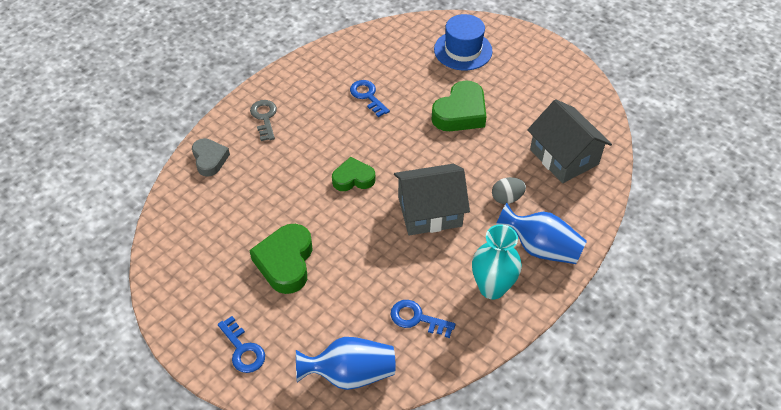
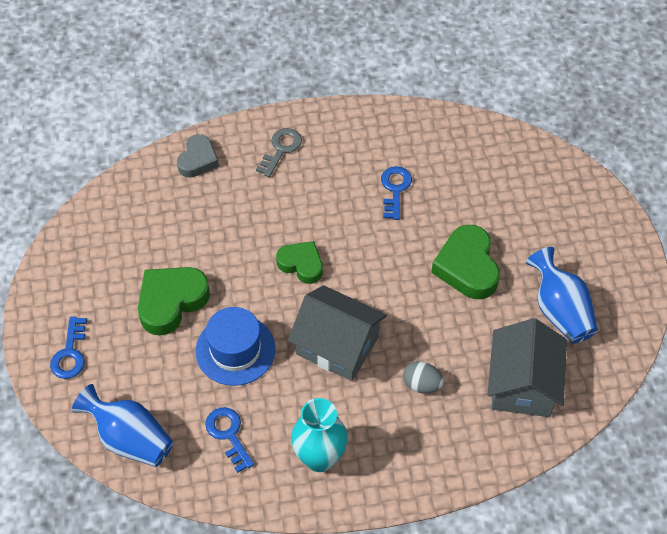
camera: 40 degrees right, 5 degrees up
green heart [431,80,486,131] -> green heart turned 90 degrees clockwise [431,225,500,299]
blue hat [434,14,492,71] -> blue hat moved to [195,307,276,386]
blue vase [496,203,587,264] -> blue vase moved to [526,247,598,344]

